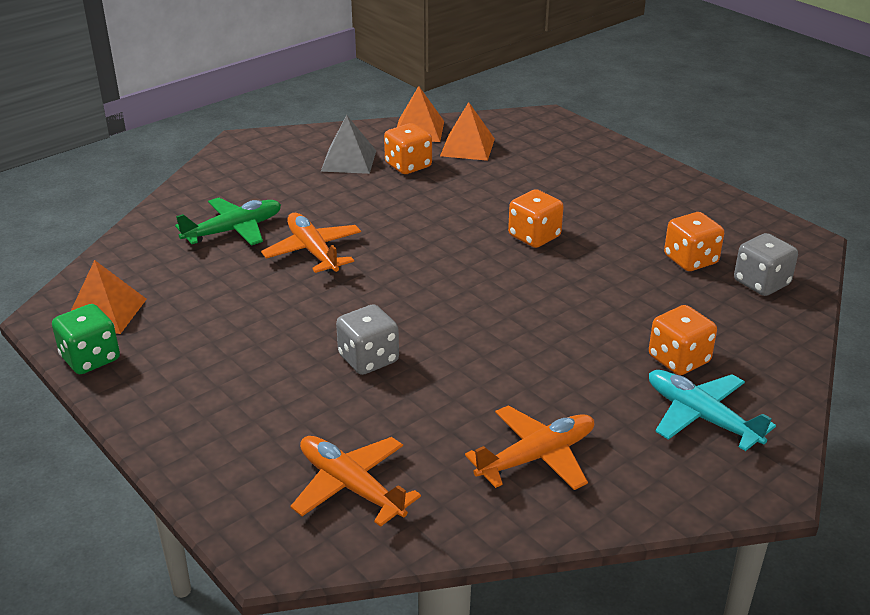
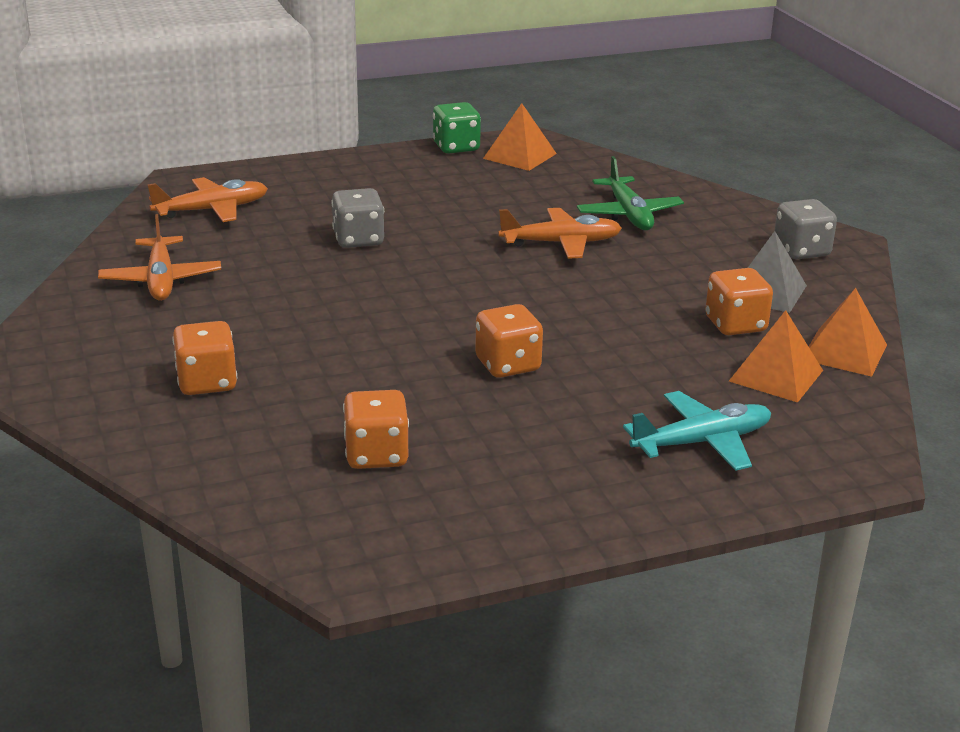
camera: 110 degrees right, 5 degrees down
turquoise plane [649,370,776,451] -> turquoise plane moved to [623,391,771,471]
grey dice [734,233,798,296] -> grey dice moved to [775,199,837,259]

